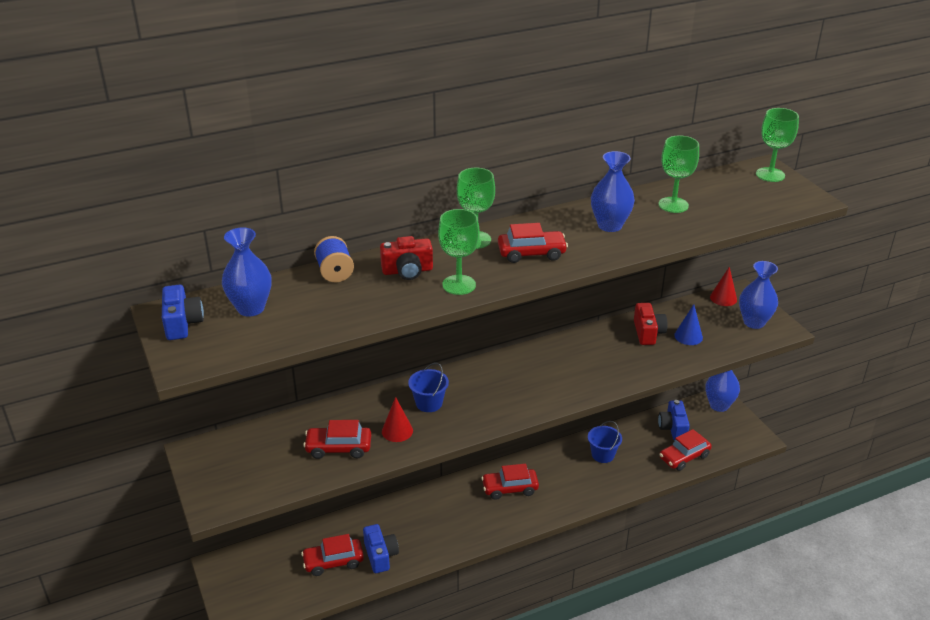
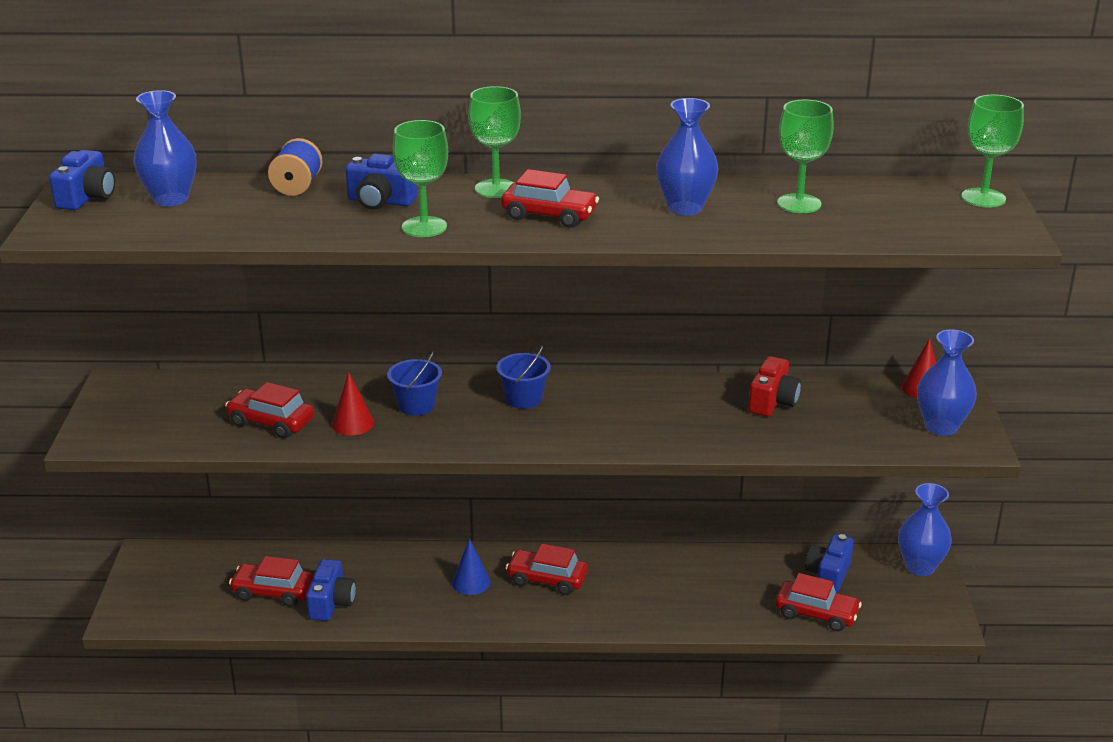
camera: 25 degrees right, 5 degrees down
red camera [380,236,433,280] -> blue camera [346,154,417,210]
blue bucket [588,421,622,463] -> blue bucket moved to [496,345,551,409]
red car [659,429,712,471] -> red car turned 150 degrees counterclockwise [776,573,862,632]
blue cone [674,304,703,345] -> blue cone moved to [452,538,491,595]

